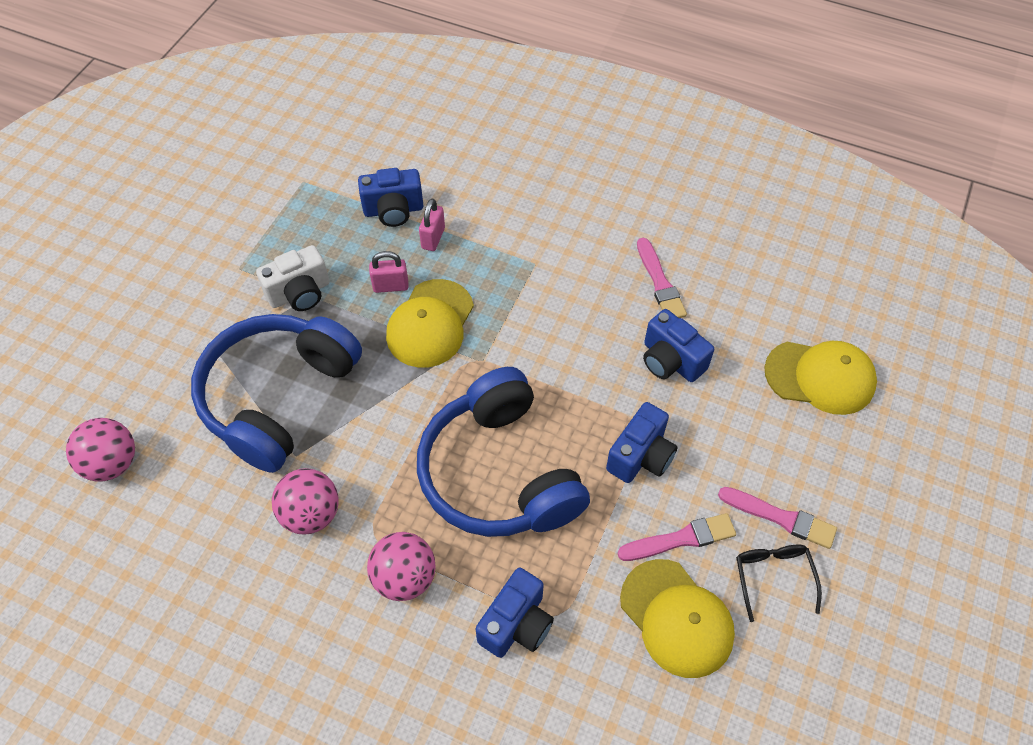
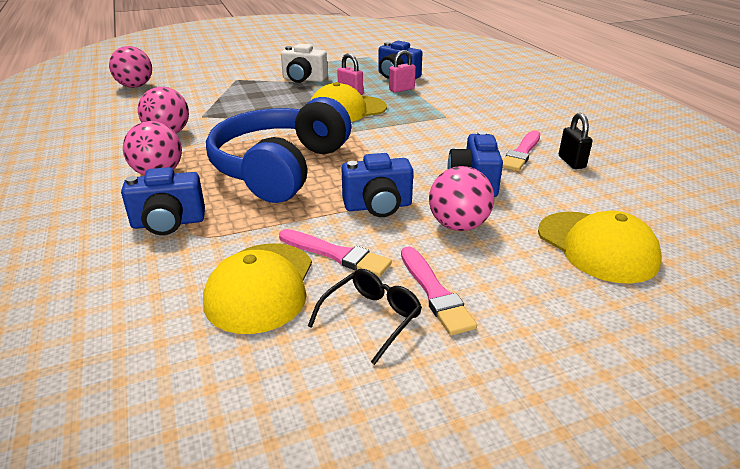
camera: 45 degrees right, 25 degrees down
blue headphones [191,314,362,473] -> none
none -> pink ball [429,166,494,231]
none -> black padlock [559,113,592,169]

